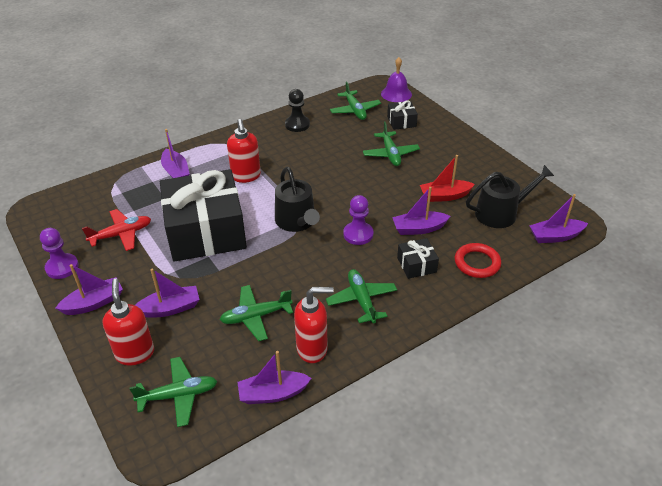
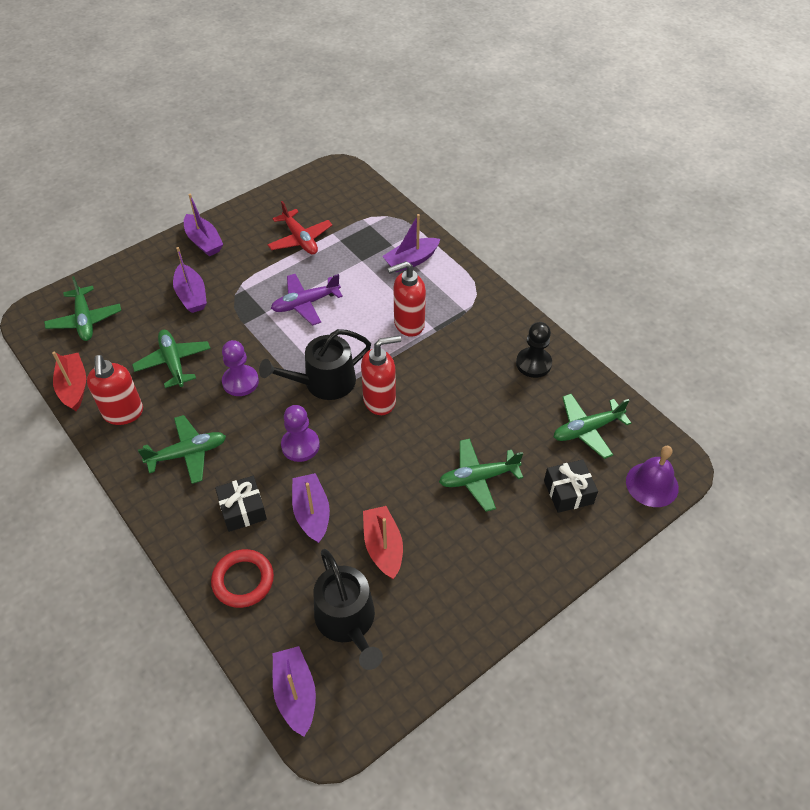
camera: 85 degrees right, 10 degrees up
purple pawn [40,228,79,279] -> purple pawn moved to [222,340,259,396]
red soap dispenser [102,278,154,365] -> red soap dispenser moved to [361,336,401,415]
black gift [160,169,247,262] -> purple plane [271,274,343,325]
purple boat [237,351,311,404] -> red boat [52,351,86,411]

